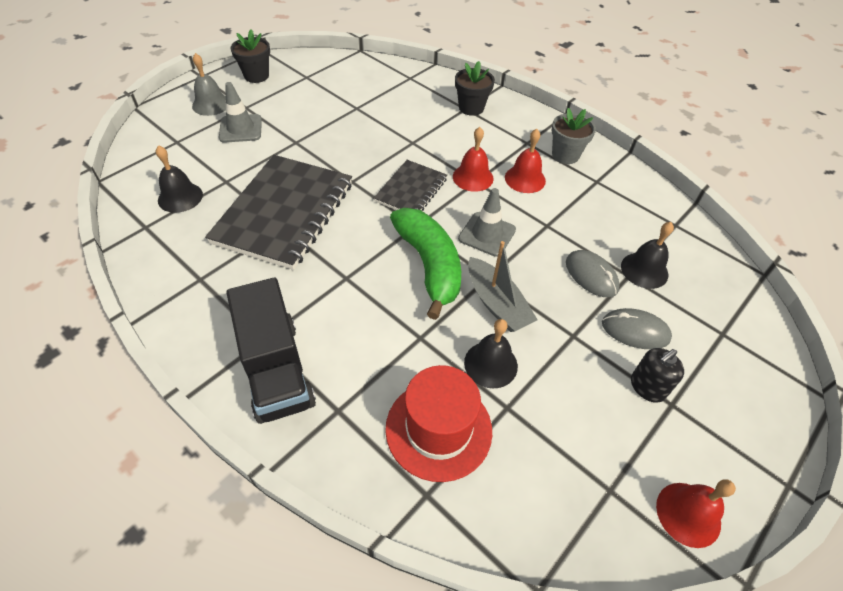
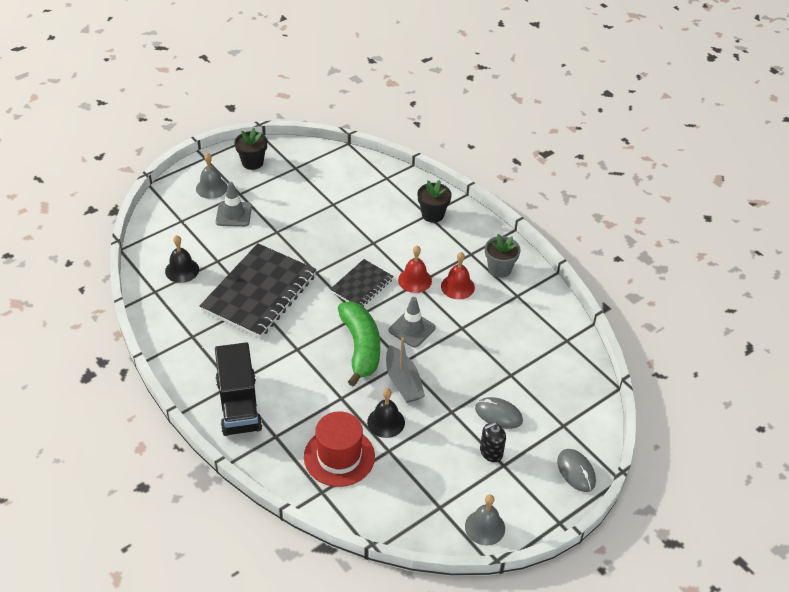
camera: 10 degrees right, 5 degrees down
grey mouse [566,250,619,297] -> grey mouse moved to [557,449,596,492]
black bell [621,222,674,289] -> none
red bell [656,479,736,548] -> grey bell [465,494,505,546]

